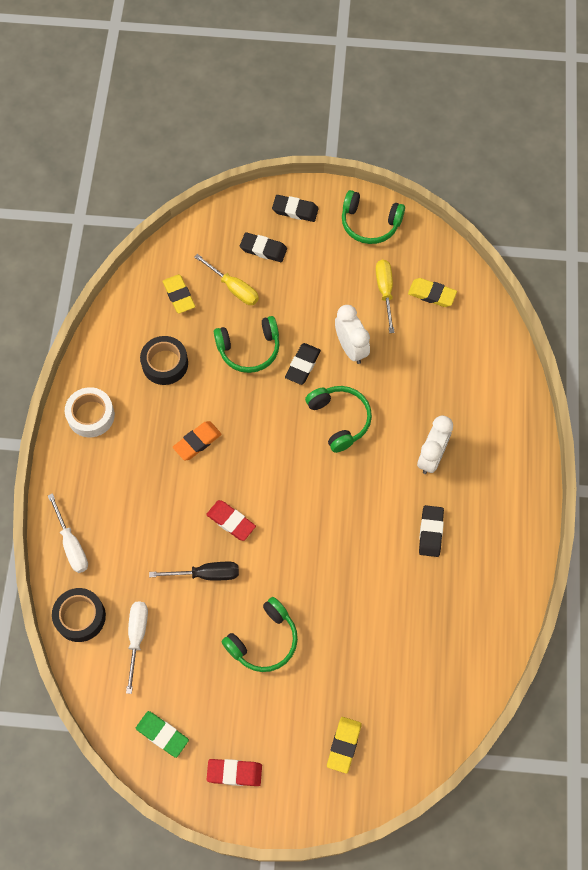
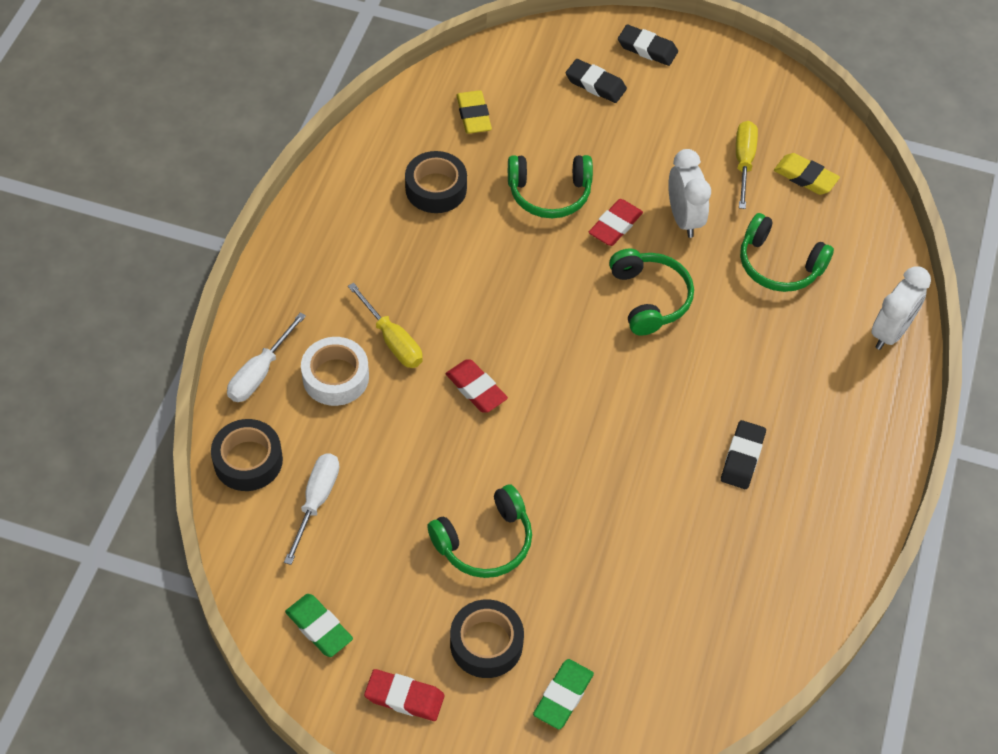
camera: 10 degrees right, 10 degrees down
white screwdriver [48,493,88,573] -> white screwdriver turned 45 degrees clockwise [227,312,306,402]
white tape [65,387,115,437] -> white tape moved to [301,337,369,406]
black screwdriver [149,562,239,580] -> none
orange eraser [173,421,222,460] -> none
yellow screwdriver [194,254,259,305] -> yellow screwdriver moved to [348,283,423,368]
black eraser [285,343,321,385] -> red eraser [588,199,643,246]
yellow eraser [327,717,362,774] -> green eraser [533,659,594,729]
green headphones [342,190,405,244] -> green headphones moved to [740,213,834,292]
white clock [417,416,453,474] -> white clock moved to [871,267,931,350]
none -> black tape [450,599,524,678]

